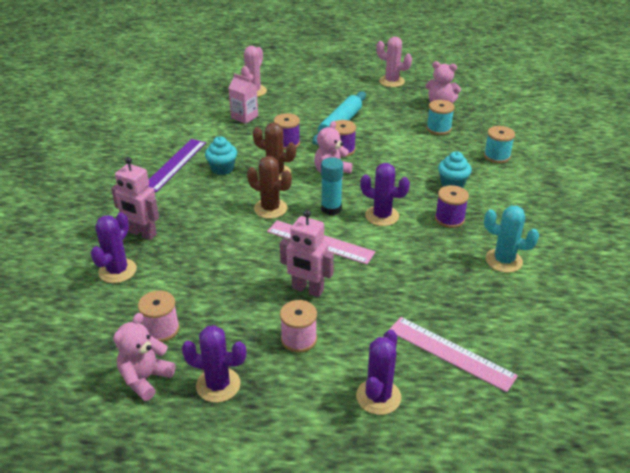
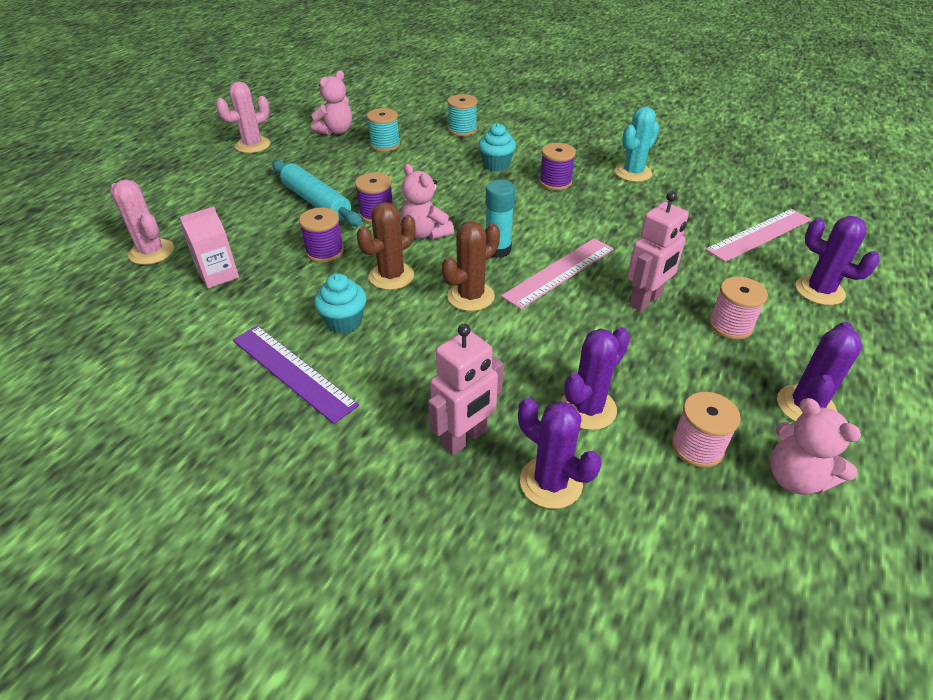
camera: 70 degrees left, 5 degrees up
purple cactus [360,163,410,226] -> purple cactus moved to [561,327,630,430]

